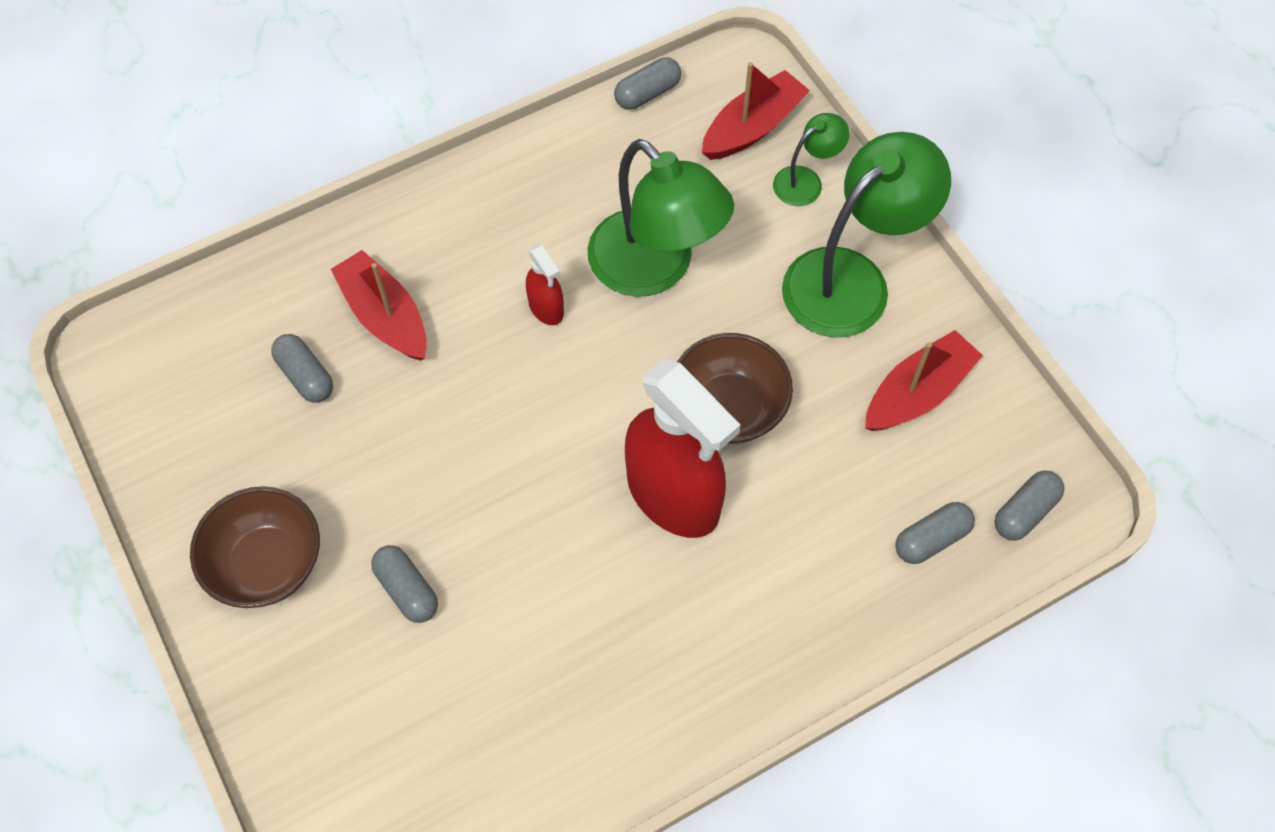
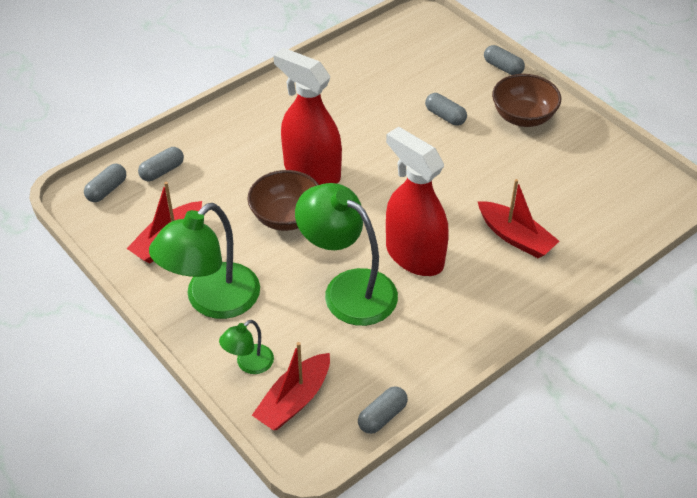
camera: 170 degrees right, 15 degrees down
grey capsule [271,334,333,403] -> grey capsule moved to [484,45,525,75]
red spray bottle [526,244,564,325] -> red spray bottle [386,127,449,276], size x2.23

